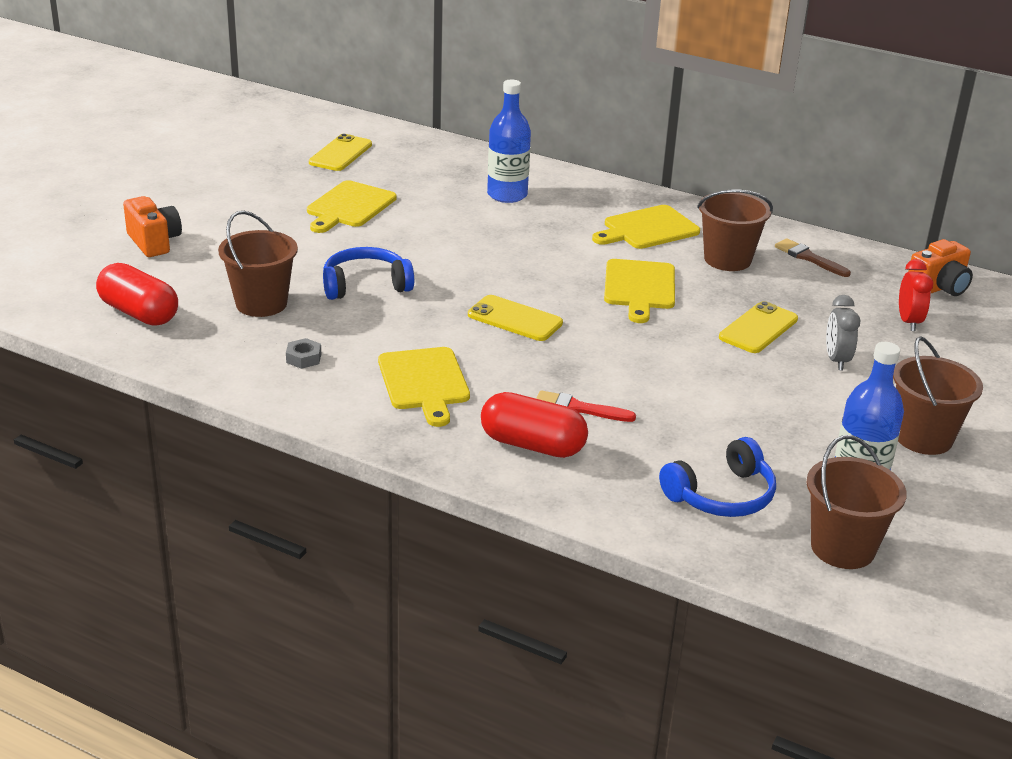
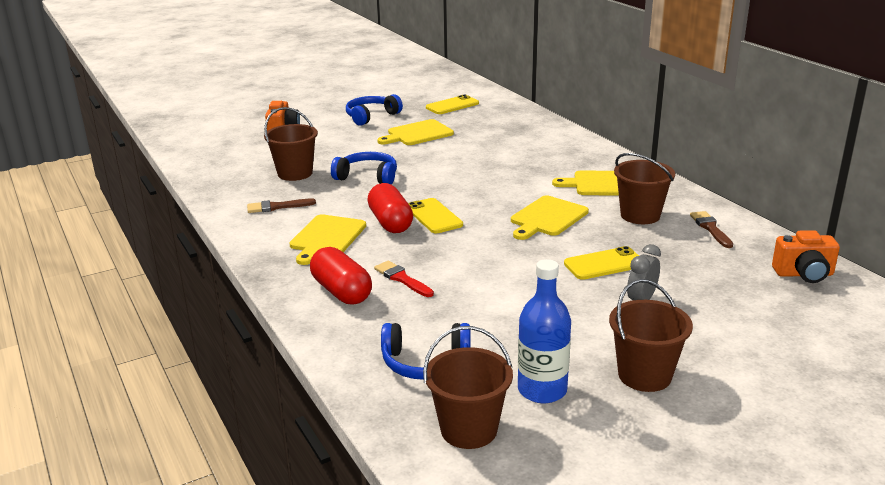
camera: 35 degrees right, 5 degrees down
red capsule [96,263,178,326] -> red capsule moved to [367,183,413,233]
grey nut [286,338,321,369] -> brown brush [247,199,316,213]
blue bottle [487,79,531,203] -> none
red clock [899,259,933,331] -> none
none -> blue headphones [346,94,403,126]

